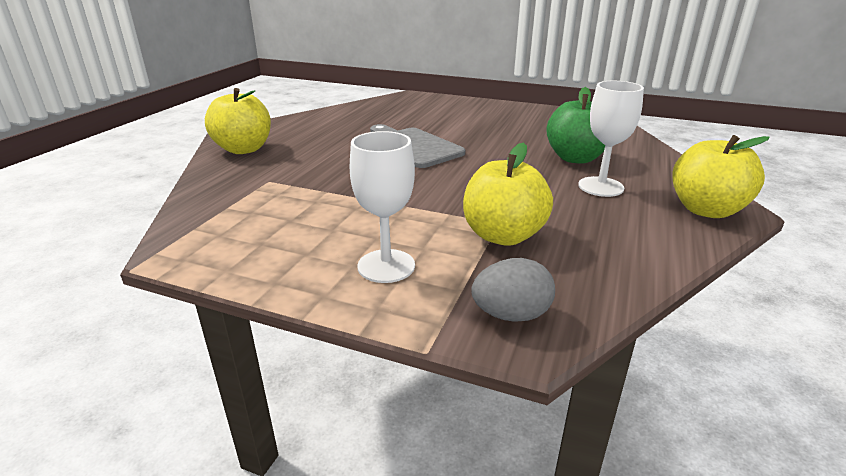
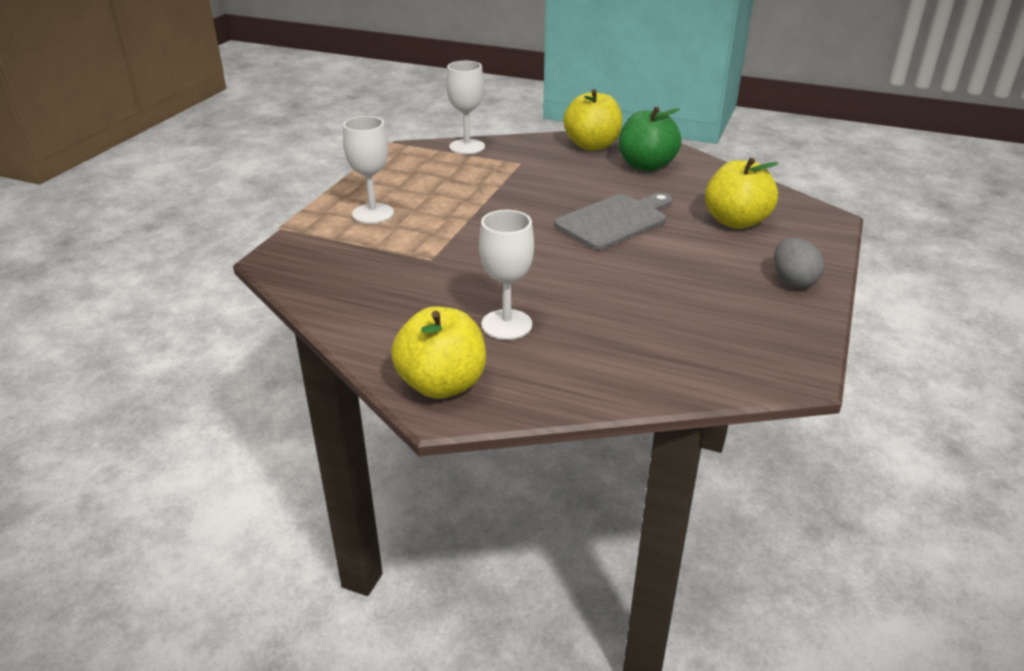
camera: 90 degrees right, 5 degrees up
yellow apple [463,142,553,246] -> yellow apple moved to [705,158,779,229]
grey egg [471,258,555,322] -> grey egg moved to [774,238,824,288]
green apple [546,87,605,164] -> green apple moved to [619,107,682,171]
none -> white goblet [446,61,485,154]

